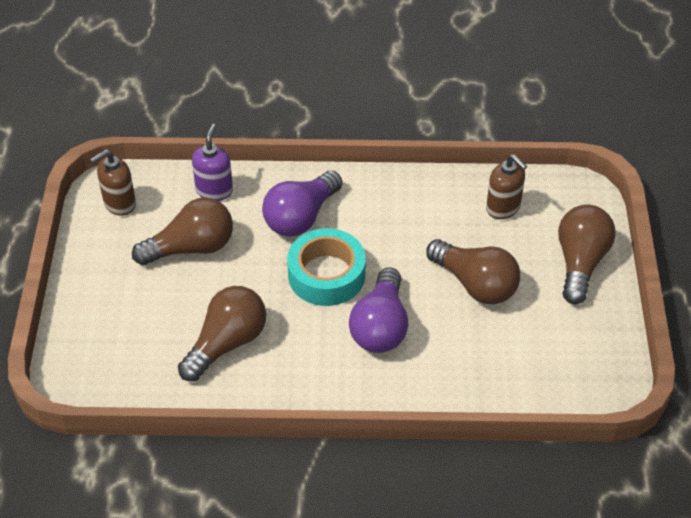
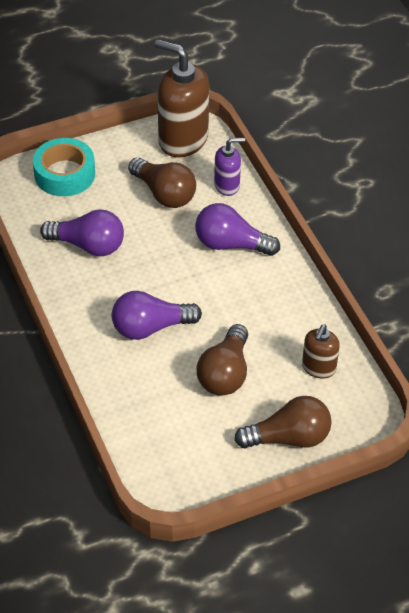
camera: 65 degrees right, 0 degrees up
brown soap dispenser [90,149,136,216] -> brown soap dispenser [155,39,209,157], size x1.89
brown light bulb [178,286,266,381] -> purple light bulb [40,209,124,256]
turquoise tape [287,228,366,306] -> turquoise tape moved to [33,138,95,196]

